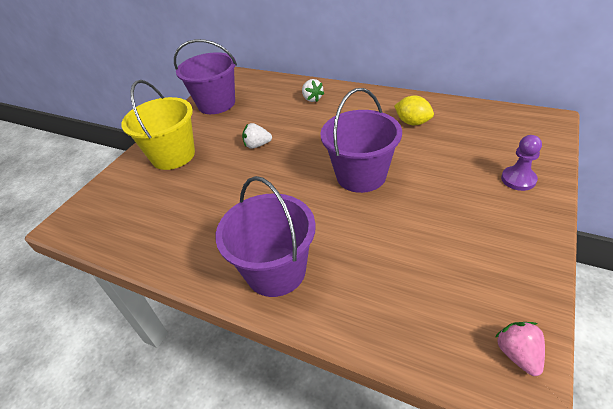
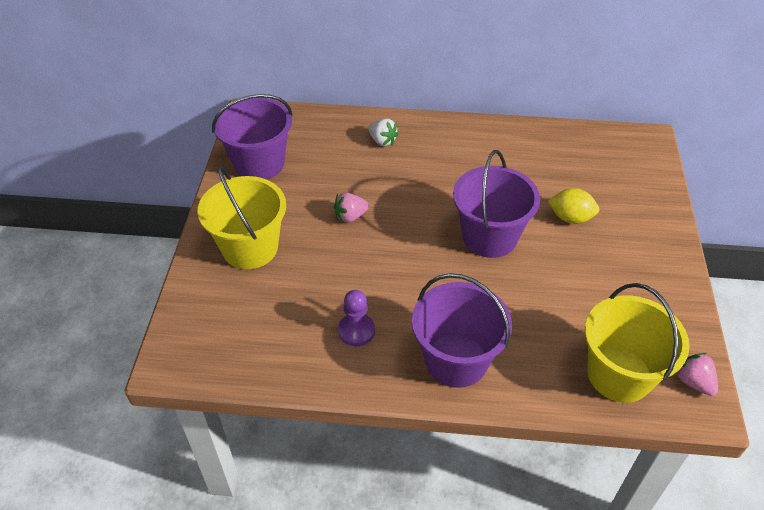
camera: 25 degrees left, 5 degrees up
white strawberry [242,123,272,149] -> pink strawberry [334,192,369,223]
yellow lemon [394,96,434,125] -> yellow lemon moved to [548,188,600,224]
purple pawn [501,135,542,191] -> purple pawn moved to [338,290,375,346]
none -> yellow bucket [585,283,690,403]

